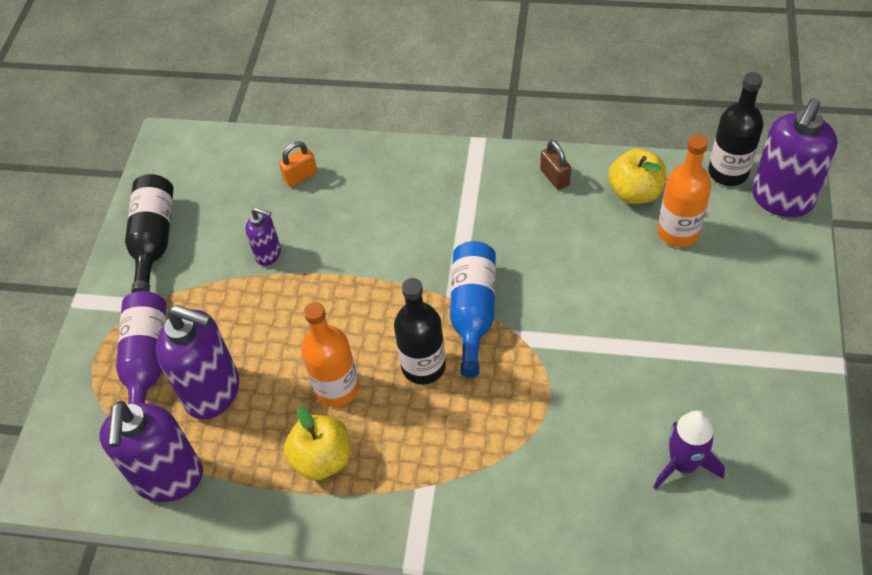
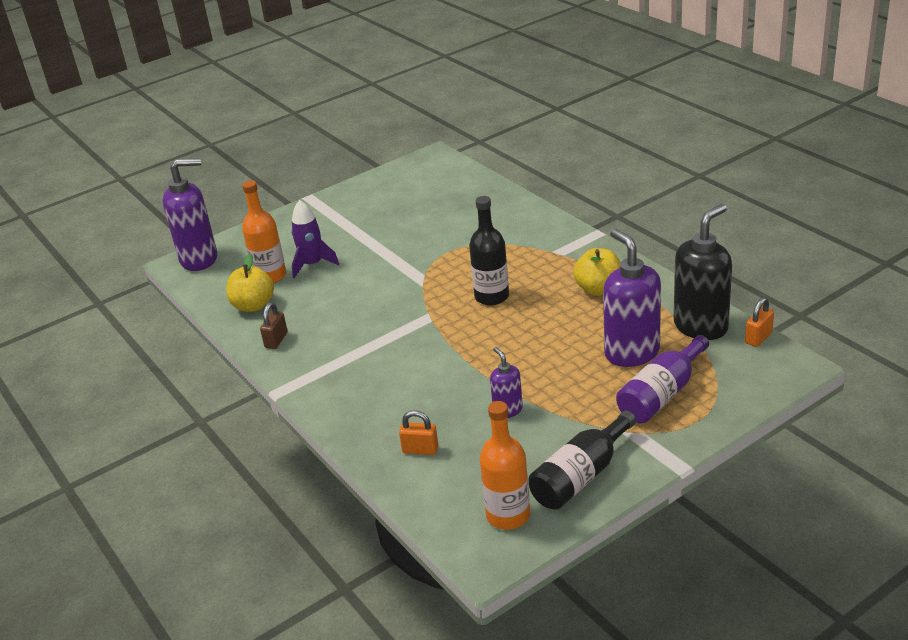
camera: 135 degrees left, 20 degrees down
purple soap dispenser [99,401,203,502] -> black soap dispenser [674,204,732,340]
orange bottle [301,302,359,407] -> orange bottle moved to [480,401,530,530]
blue bottle [450,241,496,378] -> none
purple rocket [653,410,725,490] -> purple rocket moved to [291,200,339,278]
black bottle [708,72,763,186] -> none
none -> orange padlock [745,297,774,347]

